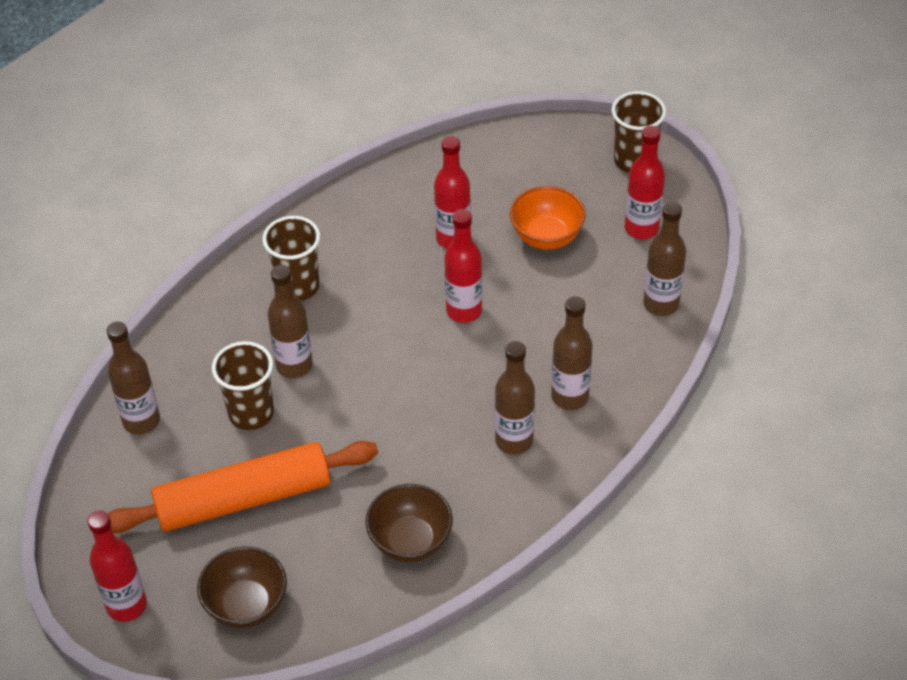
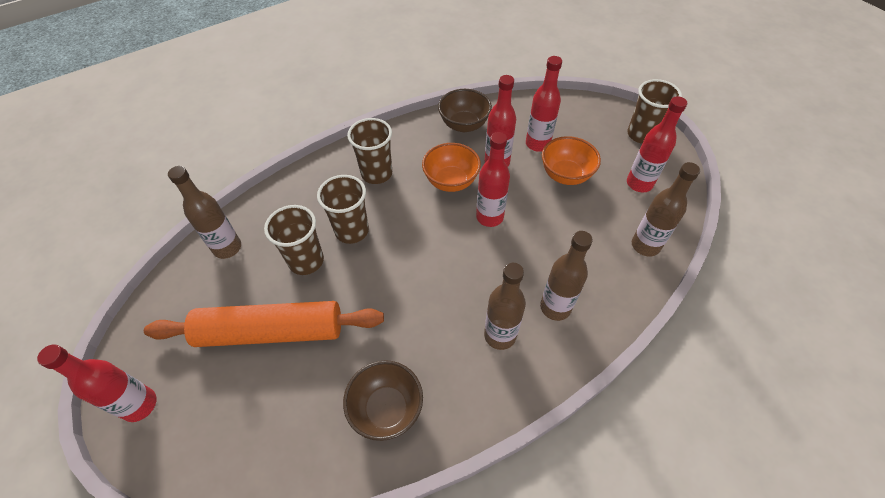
camera: 15 degrees right, 5 degrees up
brown bowl [197,546,287,628] -> brown bowl moved to [438,89,492,132]
brown bottle [268,265,313,378] -> brown cup [317,175,369,244]
none -> orange bowl [422,143,481,192]
none -> red bottle [526,56,562,152]

